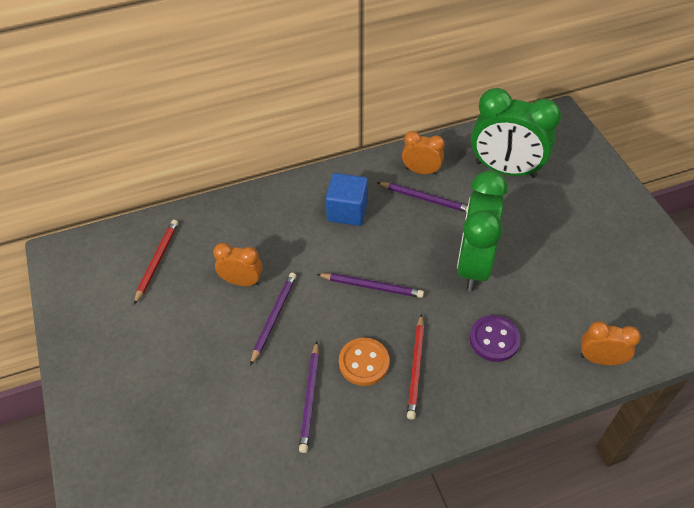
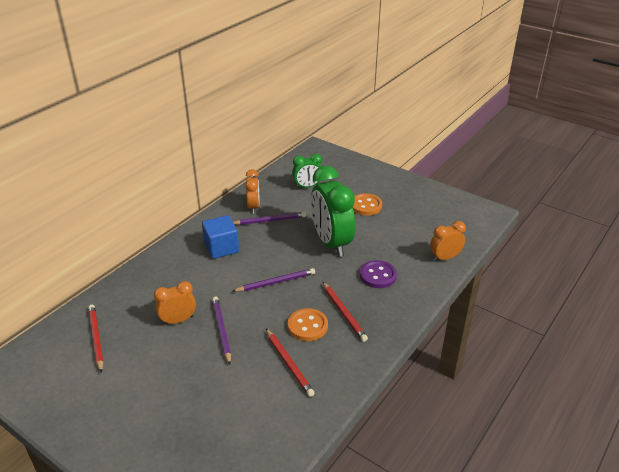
camera: 35 degrees left, 15 degrees down
purple pencil [299,341,319,453] -> red pencil [266,329,315,397]
orange clock [402,131,445,175] -> orange clock turned 105 degrees clockwise [245,169,260,214]
green clock [471,88,561,178] -> green clock [292,154,322,188], size x0.52
none -> orange button [353,193,382,216]

